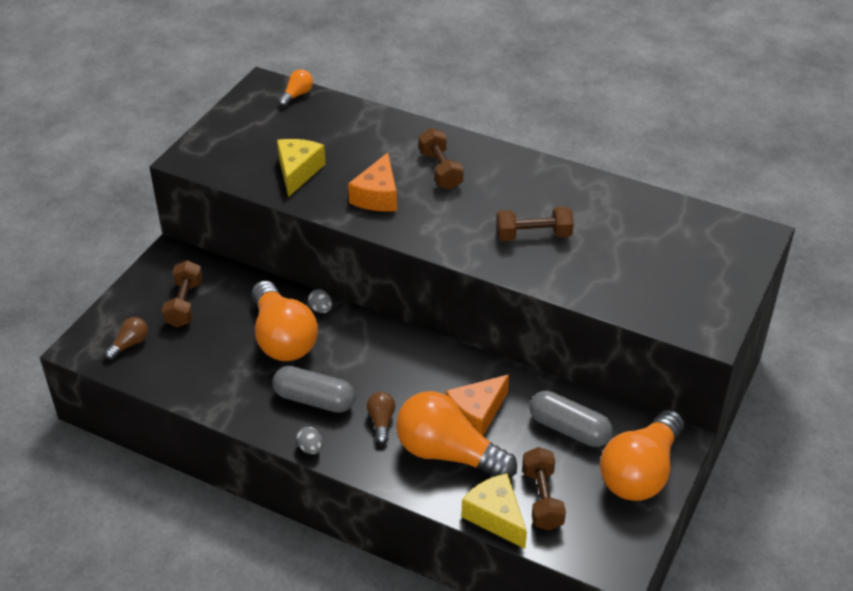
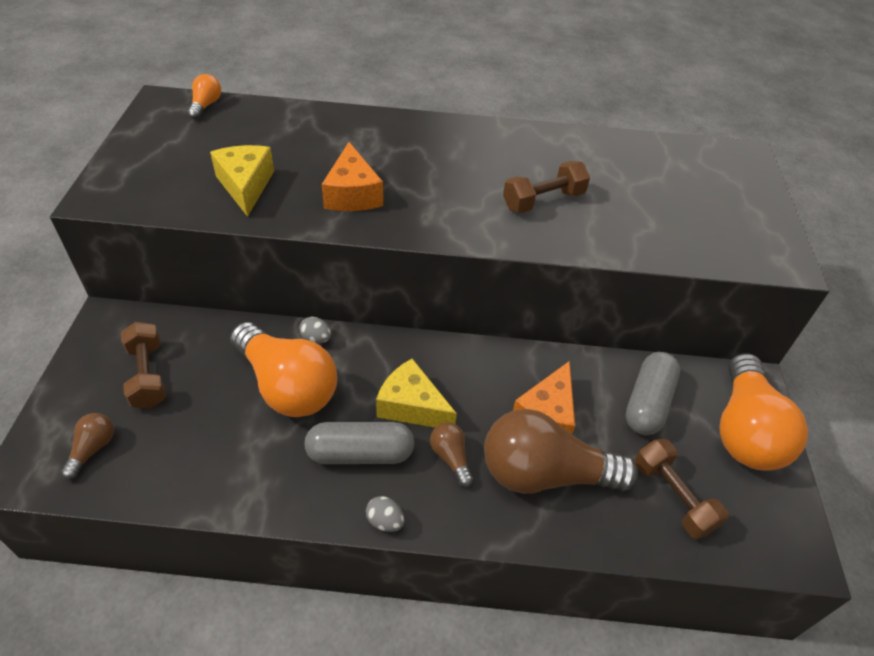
camera: 25 degrees left, 5 degrees up
orange light bulb [396,391,517,479] -> brown light bulb [484,409,638,494]
brown dumbbell [419,128,464,190] -> none
yellow cheese [461,473,527,549] -> yellow cheese moved to [376,358,457,428]
grey capsule [530,391,613,447] -> grey capsule turned 75 degrees counterclockwise [626,352,680,435]

